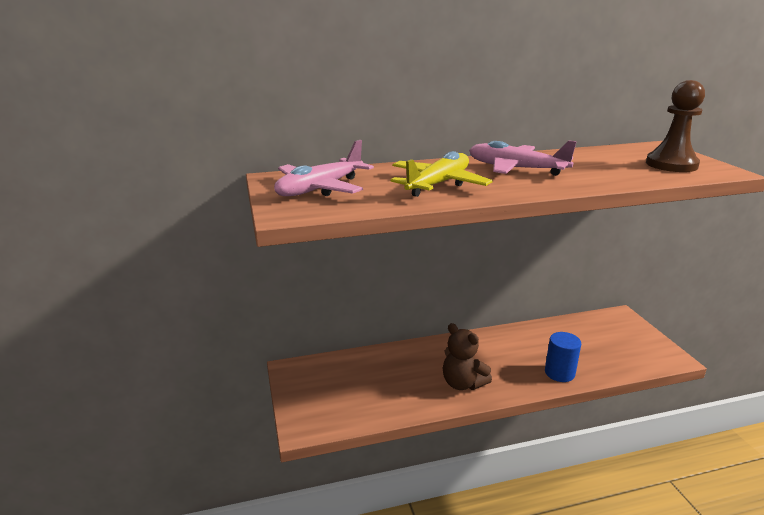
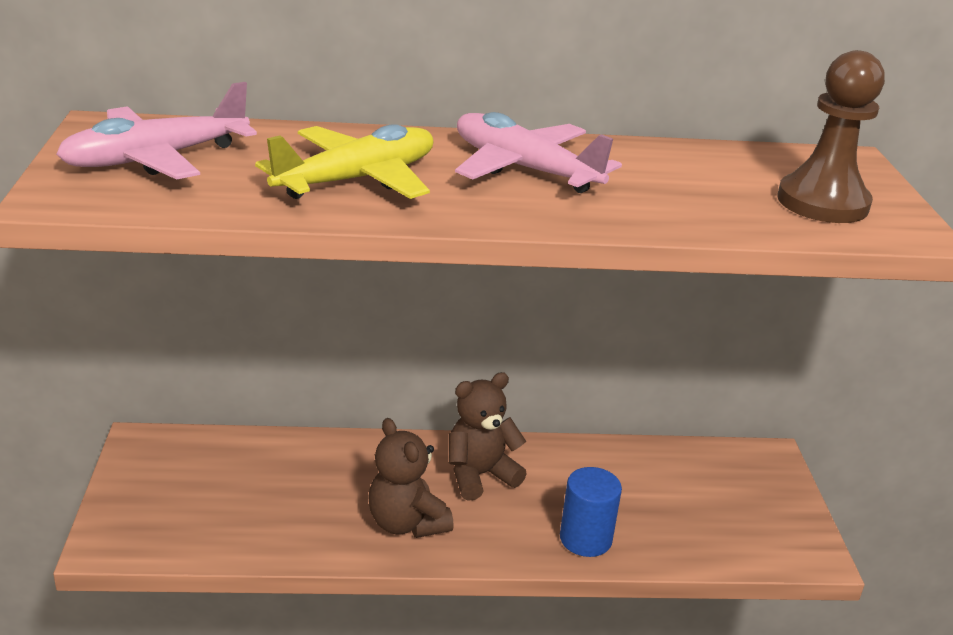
camera: 10 degrees right, 5 degrees up
none -> brown teddy bear [449,372,527,501]

